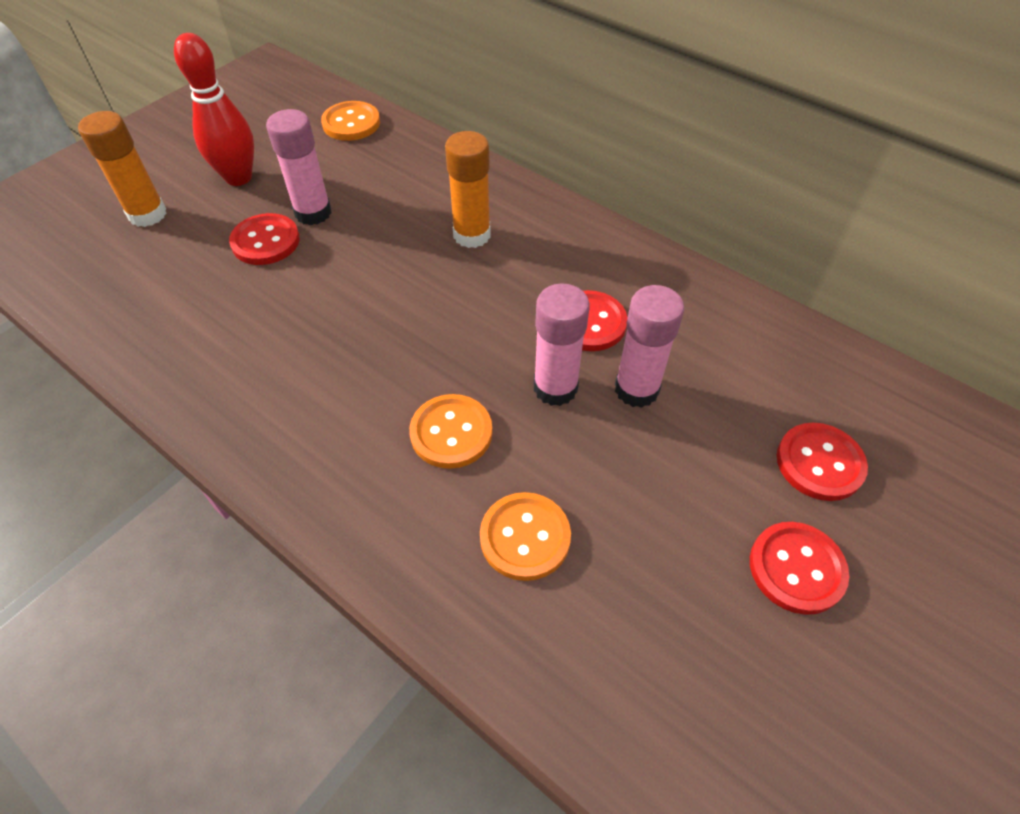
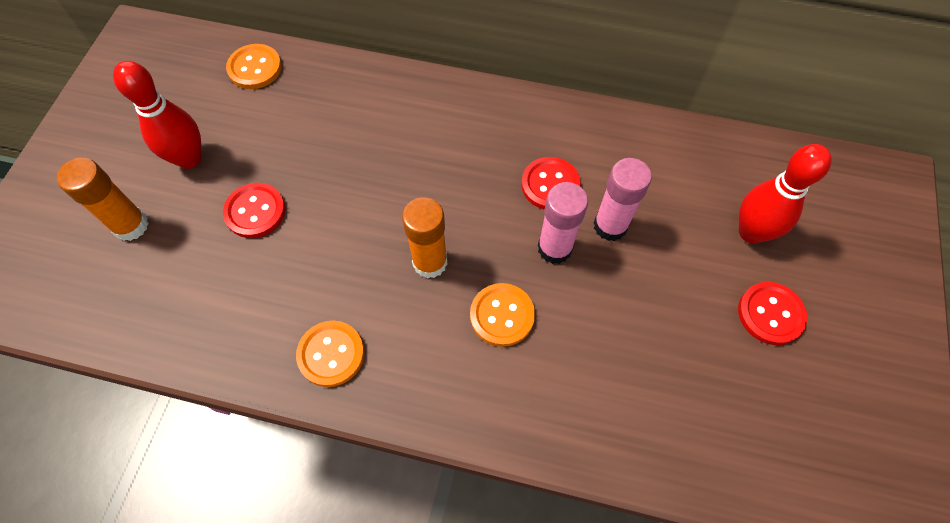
camera: 25 degrees left, 10 degrees up
pink glue stick [266,109,332,225] -> none
orange glue stick [445,131,491,248] -> orange glue stick moved to [402,197,448,279]
orange button [480,492,571,581] -> orange button moved to [296,321,364,387]
red button [777,423,868,501] -> red bowling pin [739,144,831,244]

